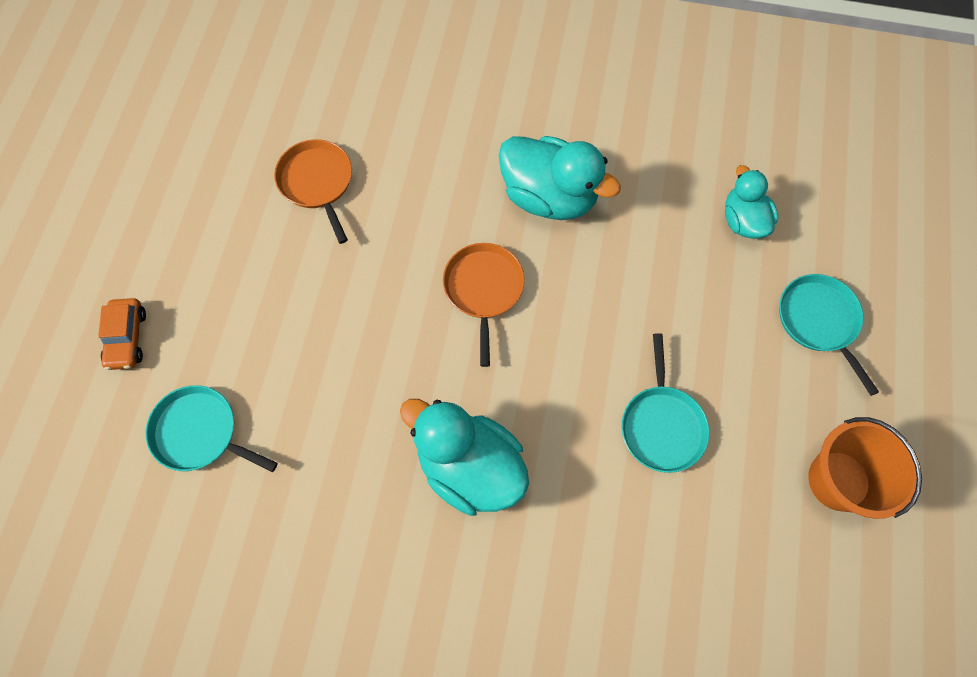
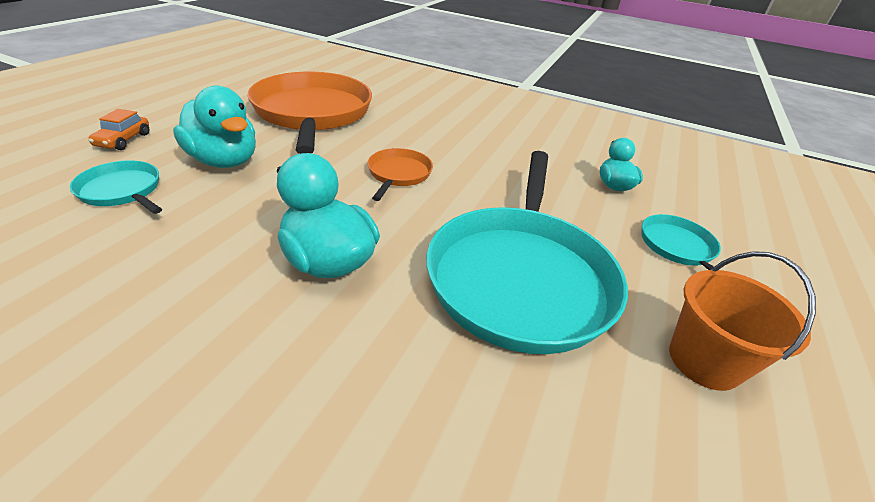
camera: 10 degrees right, 30 degrees down
orange pan [274,139,352,244] -> orange pan [247,72,372,154], size x2.22
turquoise duck [499,136,621,220] -> turquoise duck moved to [173,86,256,168]
turquoise pan [621,333,710,473] -> turquoise pan [426,151,628,354], size x2.22

